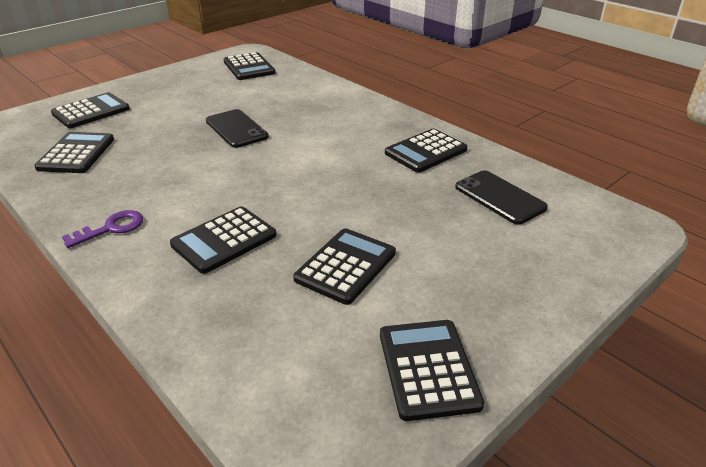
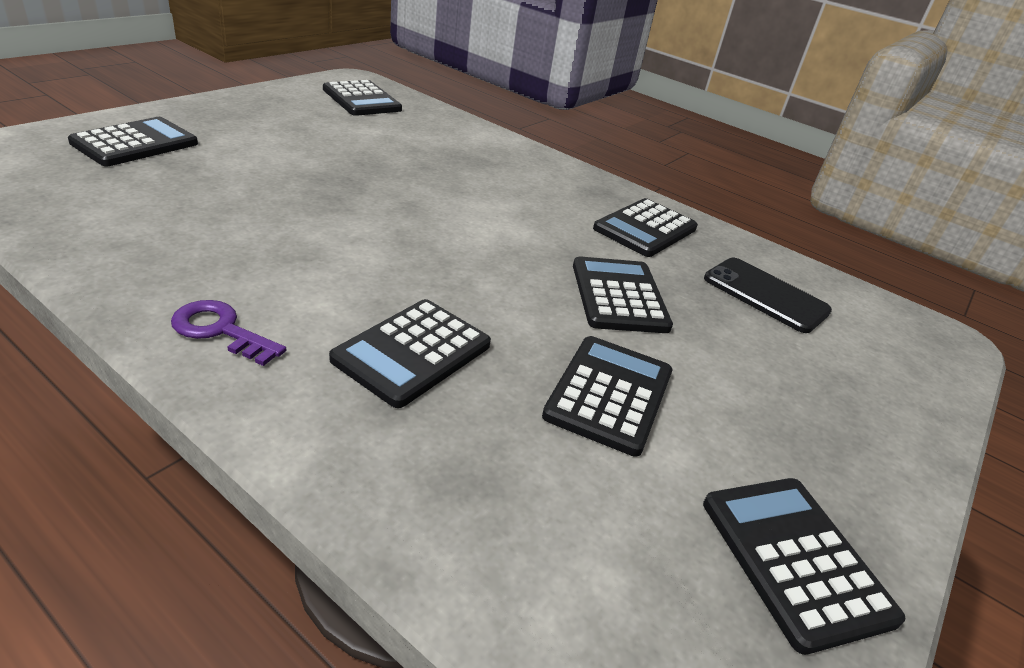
camera: 15 degrees left, 0 degrees up
black calculator [34,132,114,173] -> black calculator moved to [573,256,673,333]
purple key [62,210,143,248] -> purple key turned 105 degrees counterclockwise [171,300,286,366]
black phone [206,109,269,148] -> none

